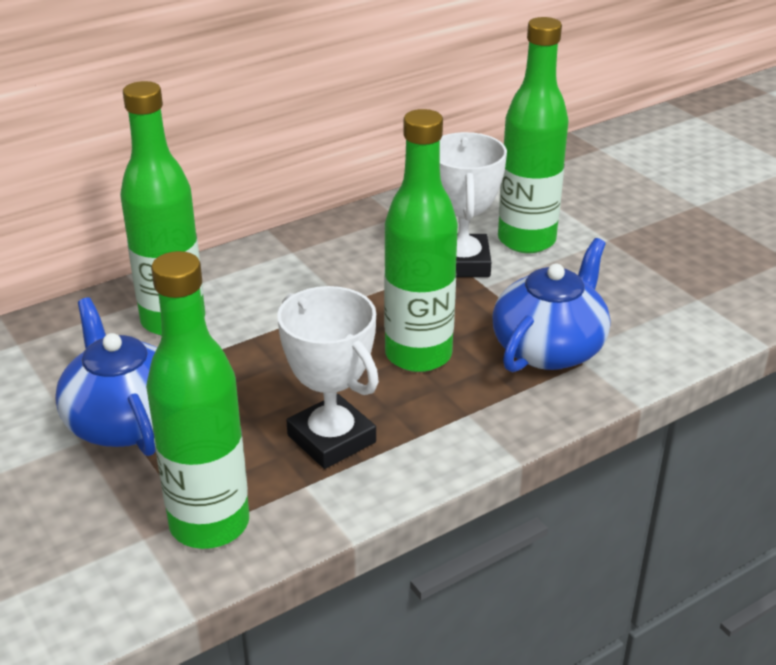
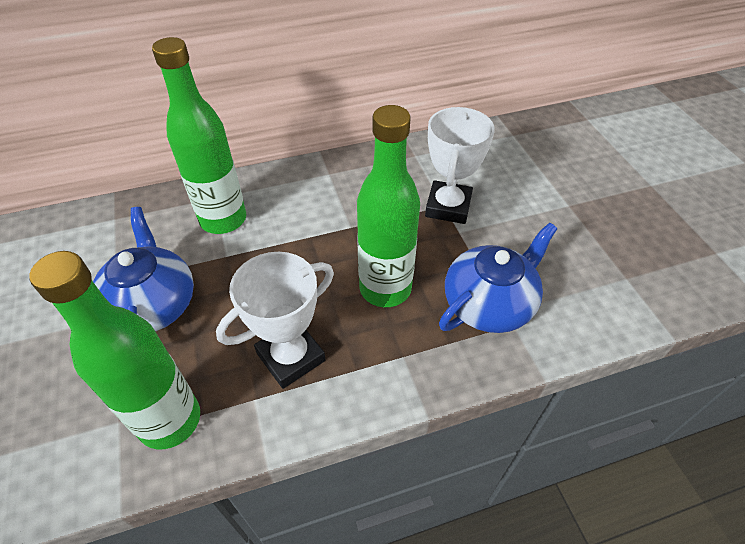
camera: 15 degrees right, 15 degrees up
white trophy [277,286,379,469] -> white trophy turned 75 degrees clockwise [216,252,334,389]
green bottle [498,17,569,253] -> none

